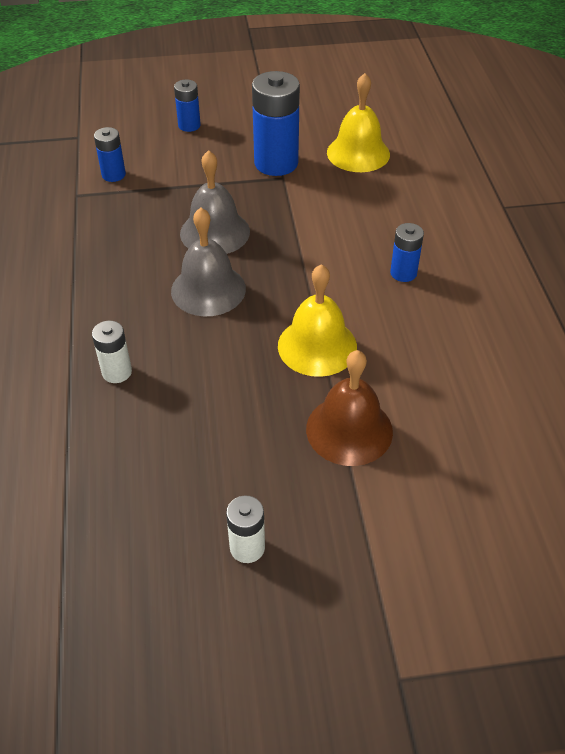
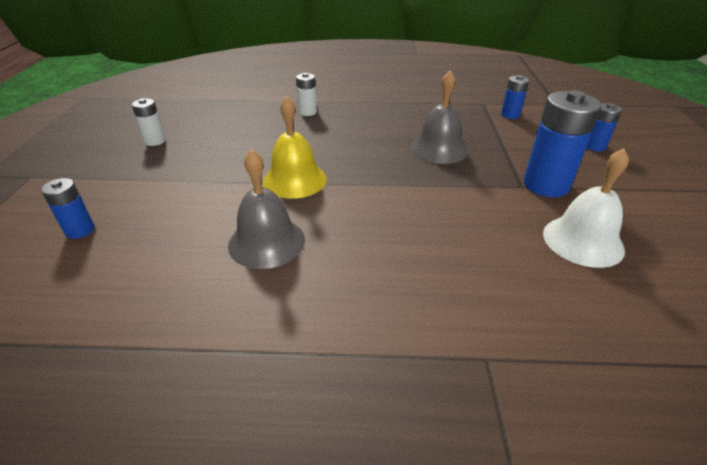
camera: 100 degrees right, 10 degrees down
grey bell [171,207,246,316] -> grey bell moved to [228,149,305,269]
brown bell [306,350,393,466] -> none
yellow bell [327,73,390,172] -> white bell [543,148,629,268]
blue battery [390,223,424,282] -> blue battery moved to [41,178,94,239]

